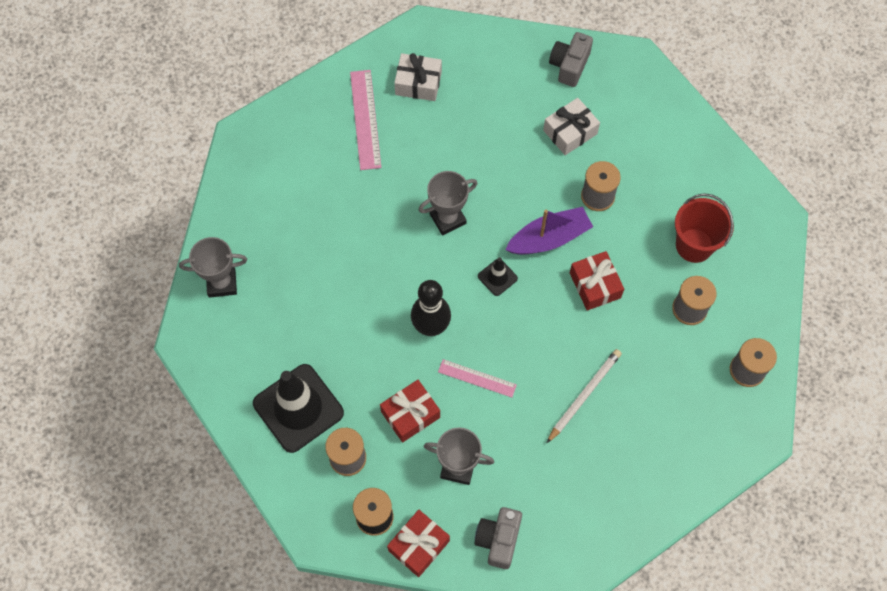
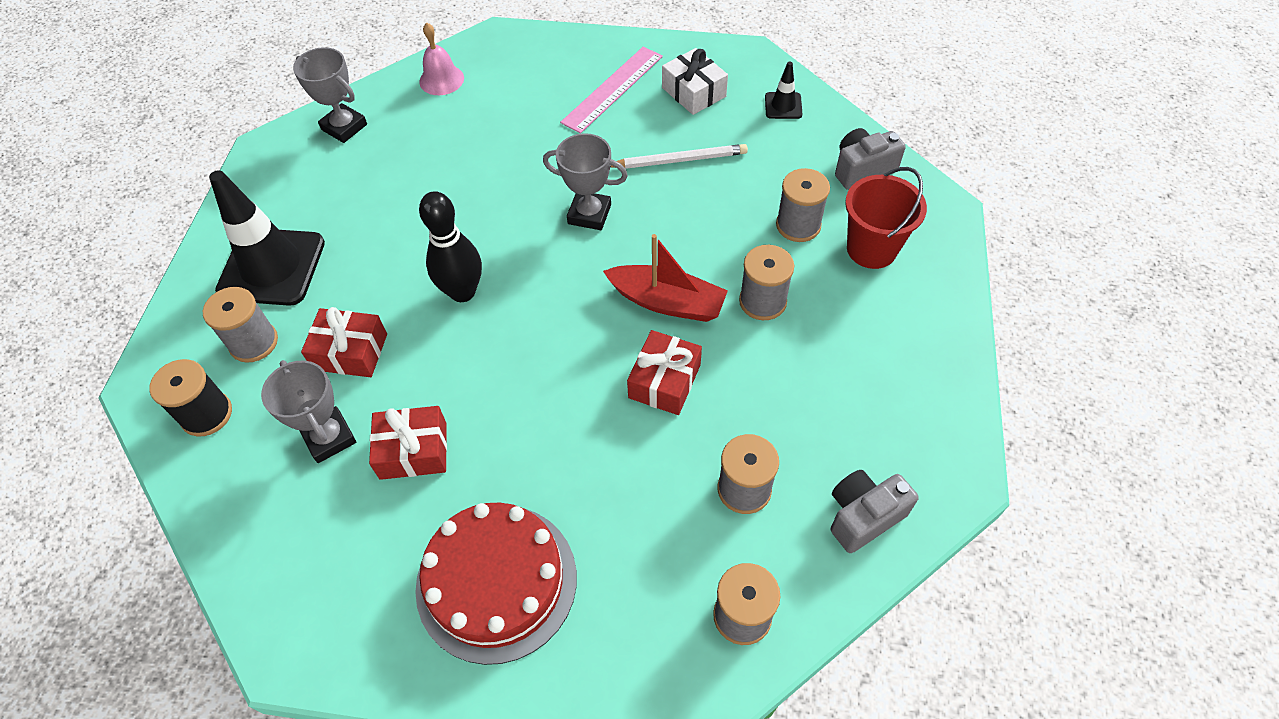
camera: 45 degrees right, 10 degrees down
red gift [387,510,450,577] -> red gift moved to [369,406,447,480]
pink ruler [438,359,517,398] -> none
grey camera [474,507,522,569] -> grey camera moved to [831,470,919,553]
black traffic cone [478,257,518,296] -> black traffic cone moved to [765,62,802,119]
purple boat [505,207,593,255] -> red boat [603,234,728,322]
white gift [543,98,600,155] -> grey spool [776,168,830,242]
white pencil [547,349,622,443] -> white pencil moved to [611,144,748,169]
red bucket [675,194,734,263] -> red bucket moved to [845,167,927,269]
none -> red cake [415,503,577,665]
none -> pink bell [419,22,464,95]

